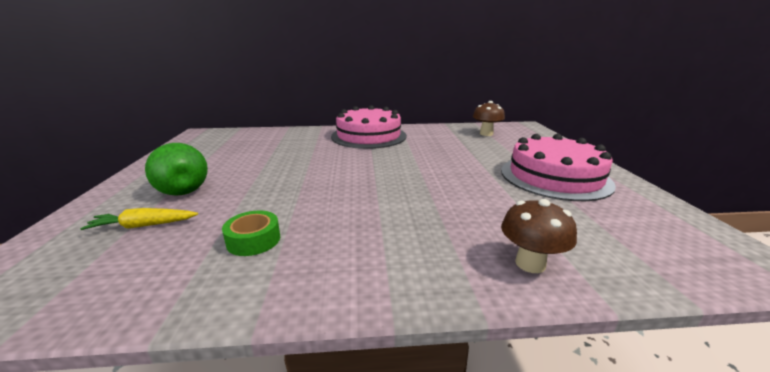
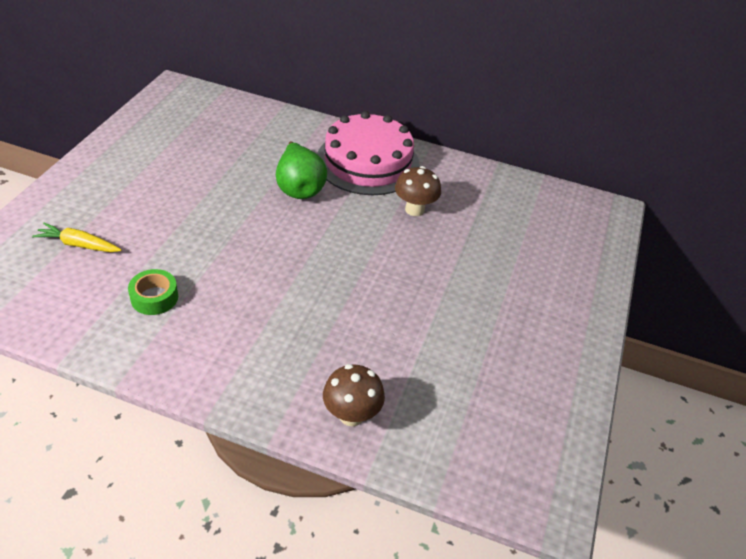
camera: 20 degrees right, 20 degrees up
green pear [145,143,208,196] -> green pear moved to [276,141,327,199]
brown mushroom [473,101,505,136] -> brown mushroom moved to [395,166,441,216]
pink cake [501,134,616,201] -> none

